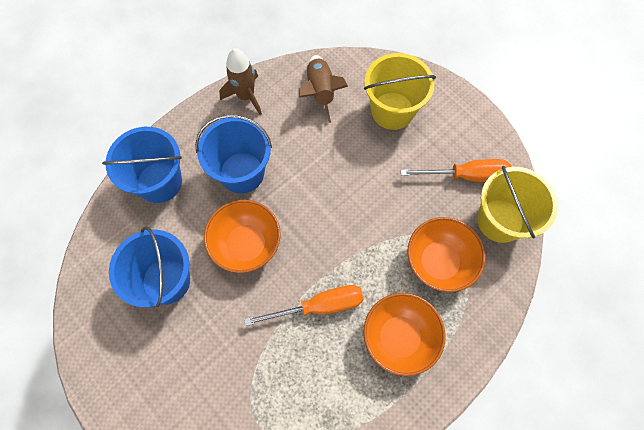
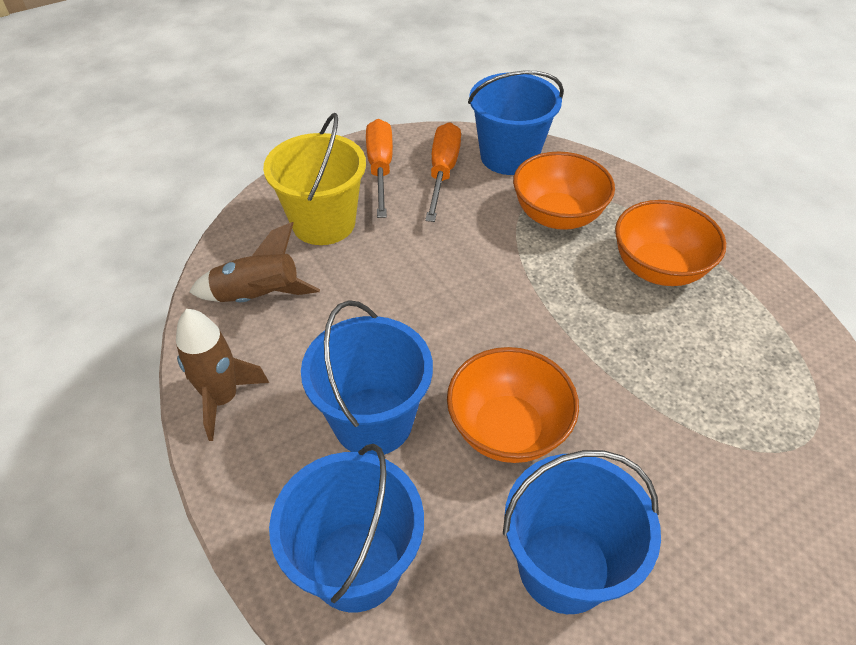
camera: 80 degrees left, 20 degrees down
orange screwdriver [244,285,363,326] -> orange screwdriver moved to [366,119,393,218]
yellow bucket [477,166,558,243] -> blue bucket [468,70,564,175]

